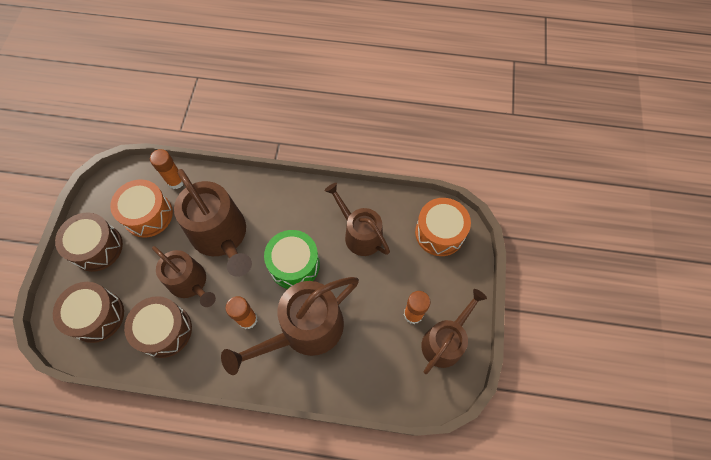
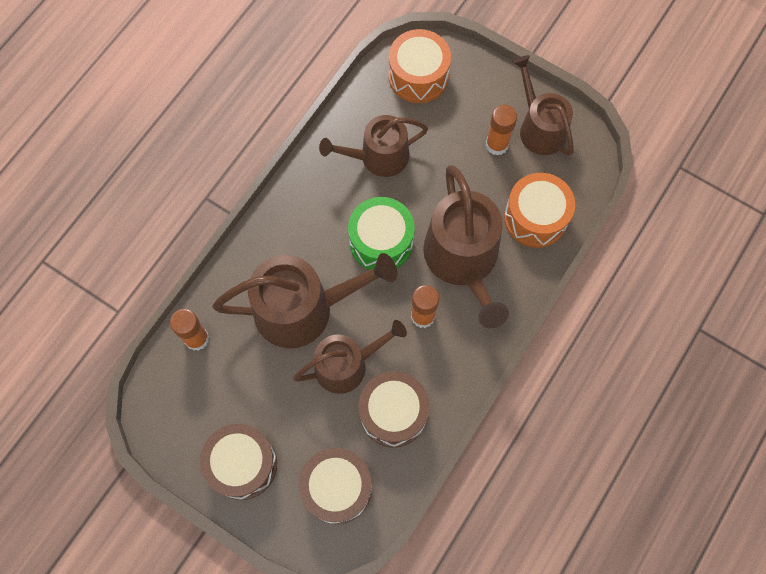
camera: 65 degrees left, 5 degrees up
orange drum [110,179,173,238] -> orange drum moved to [504,173,575,248]

